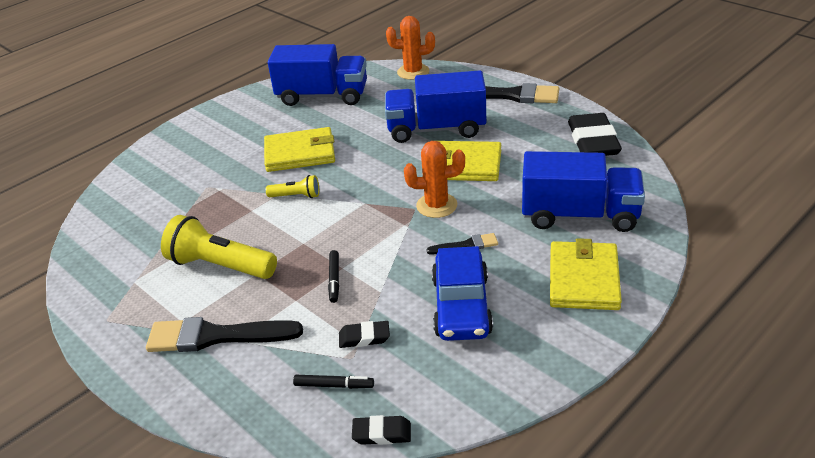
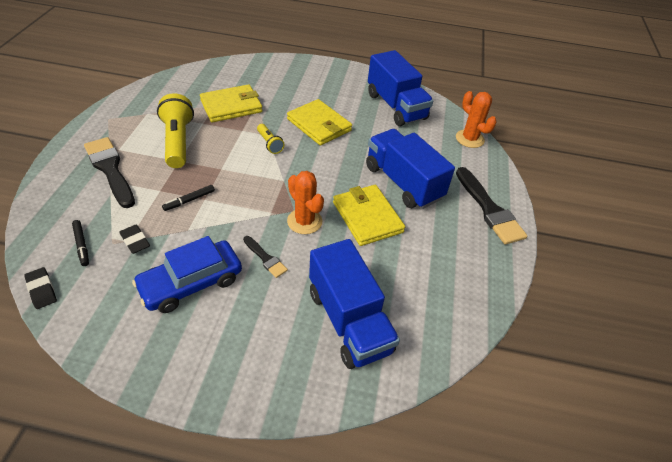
camera: 50 degrees right, 10 degrees up
yellow wallet [550,238,622,310] -> yellow wallet moved to [200,84,263,123]
black eraser [568,113,622,156] -> none

